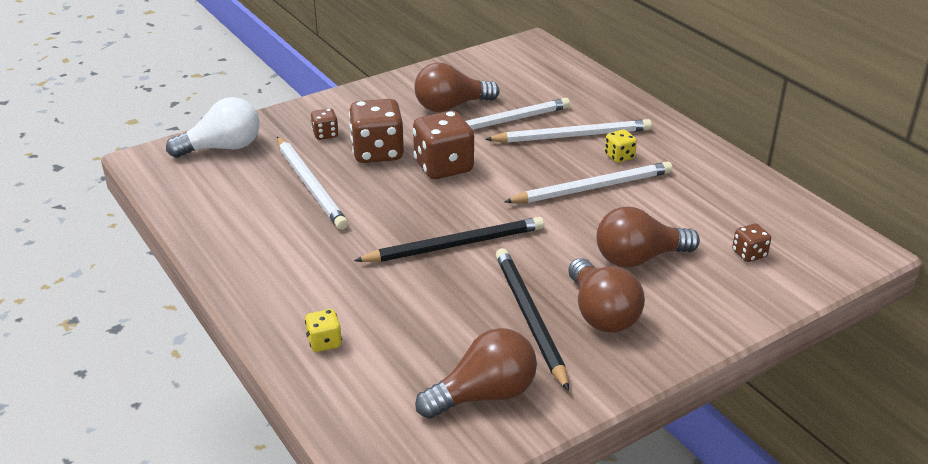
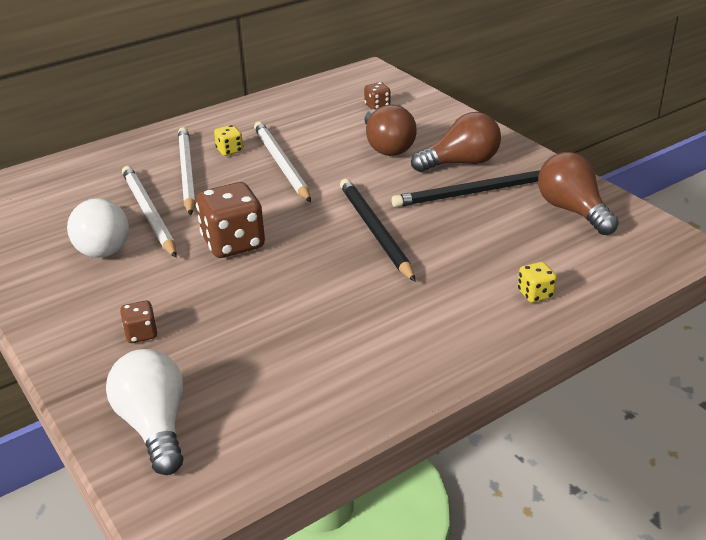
camera: 90 degrees left, 0 degrees up
white pencil [277,137,348,230] -> none
brown dice [349,99,404,163] -> none
brown light bulb [414,63,500,112] -> white light bulb [67,198,129,258]

